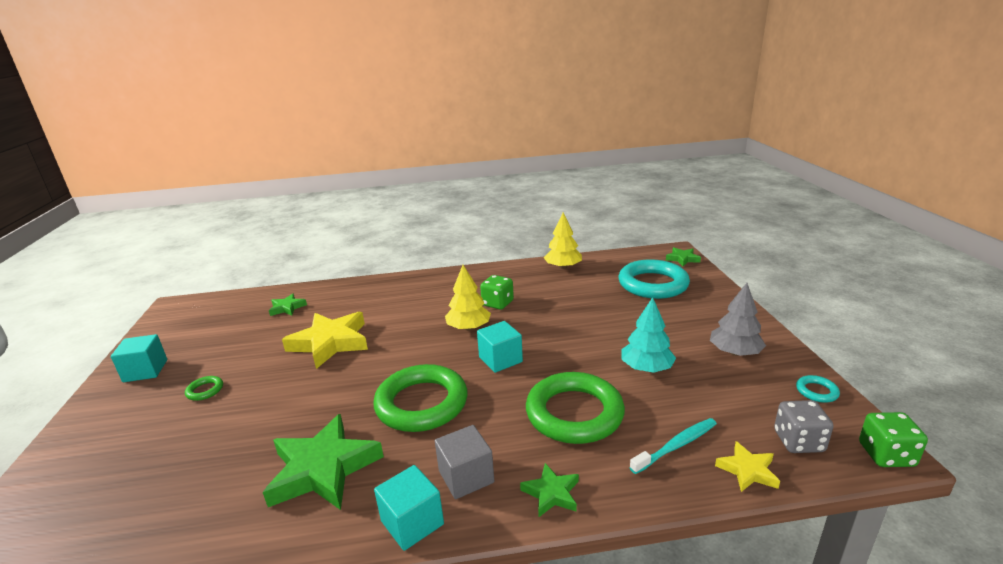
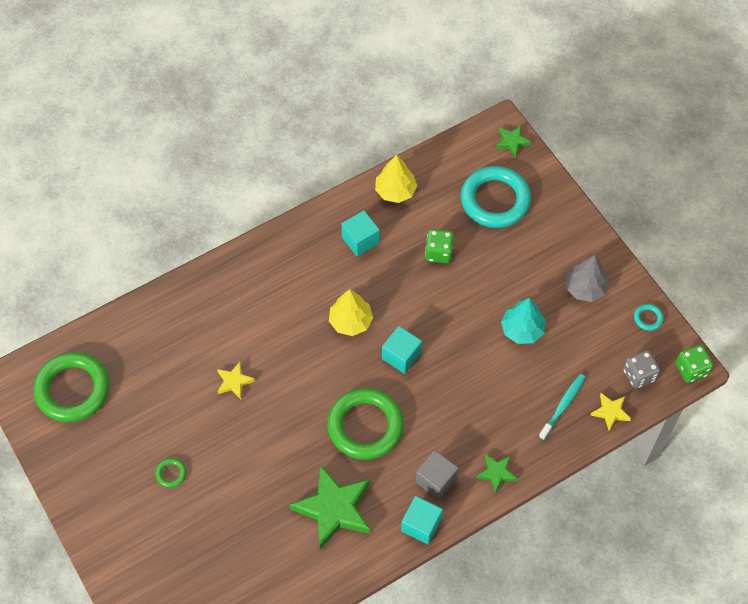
camera: 25 degrees left, 35 degrees up
turquoise cube [111,334,167,382] -> turquoise cube moved to [341,210,380,256]
green star [269,293,307,316] -> none
yellow star [282,312,368,369] -> yellow star [217,362,255,399], size x0.49
green dice [480,275,514,310] -> green dice moved to [425,229,454,263]
green ring [526,372,625,444] -> green ring moved to [33,352,110,422]

